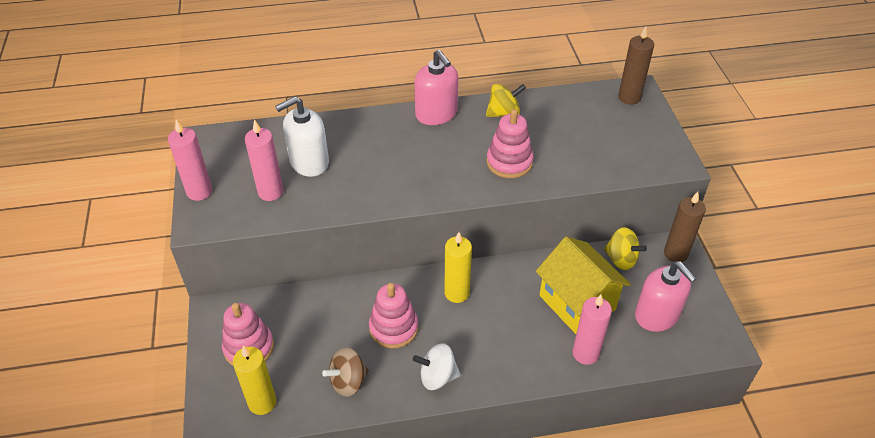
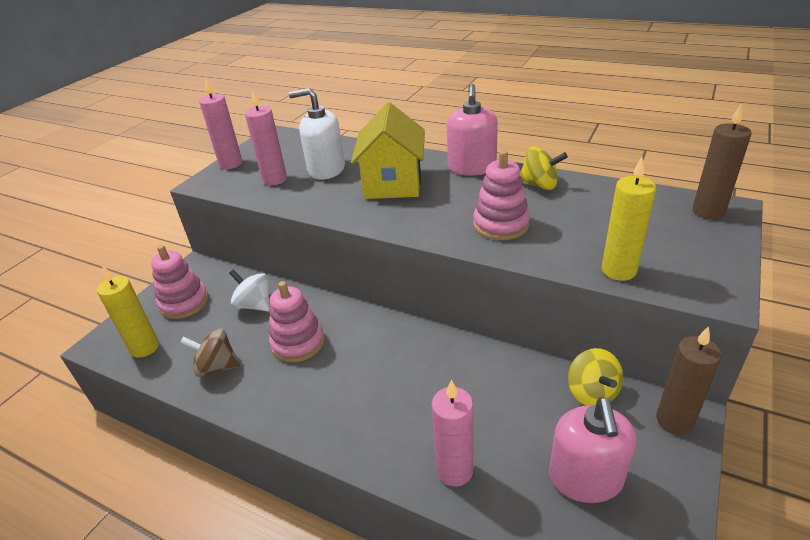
camera: 40 degrees right, 10 degrees down
white spinning top [413,343,461,390] -> white spinning top moved to [229,270,270,312]
yellow candle [444,232,472,303] -> yellow candle moved to [602,157,656,281]
yellow house [536,237,631,334] -> yellow house moved to [351,102,425,199]

